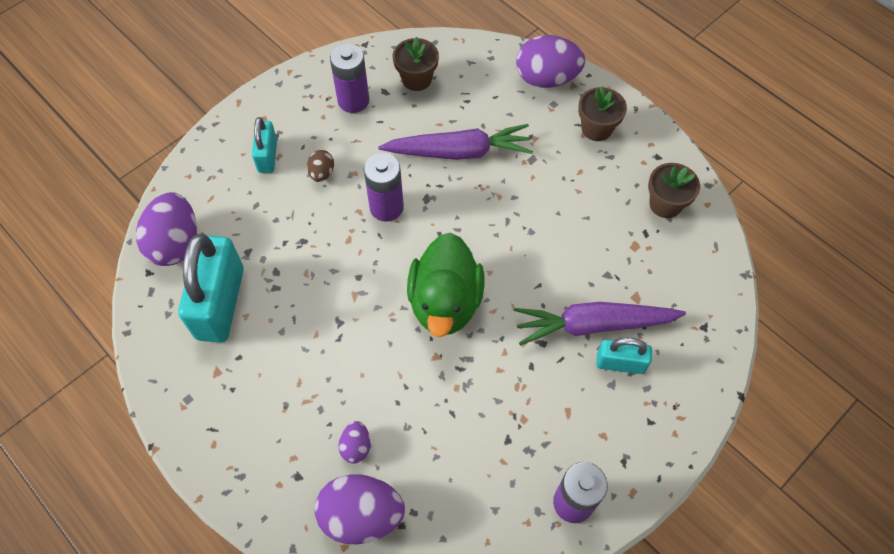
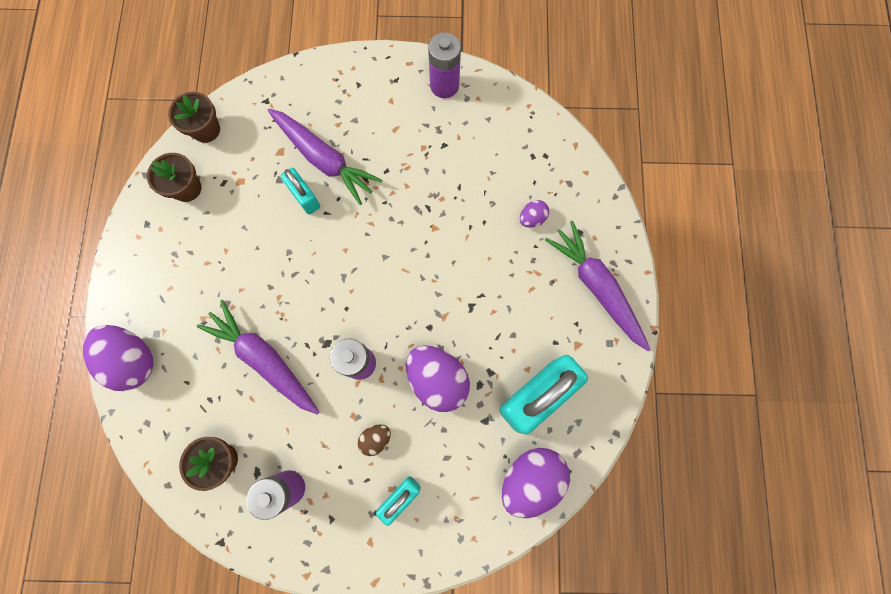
camera: 135 degrees left, 15 degrees up
purple egg [315,474,405,544] -> purple egg moved to [406,345,470,412]
green duck [407,233,484,337] -> none
brown flower pot [578,86,627,141] -> brown flower pot moved to [168,92,220,143]
turquoise padlock [596,338,652,374] -> turquoise padlock moved to [280,168,320,215]
none -> purple carrot [545,221,651,351]

